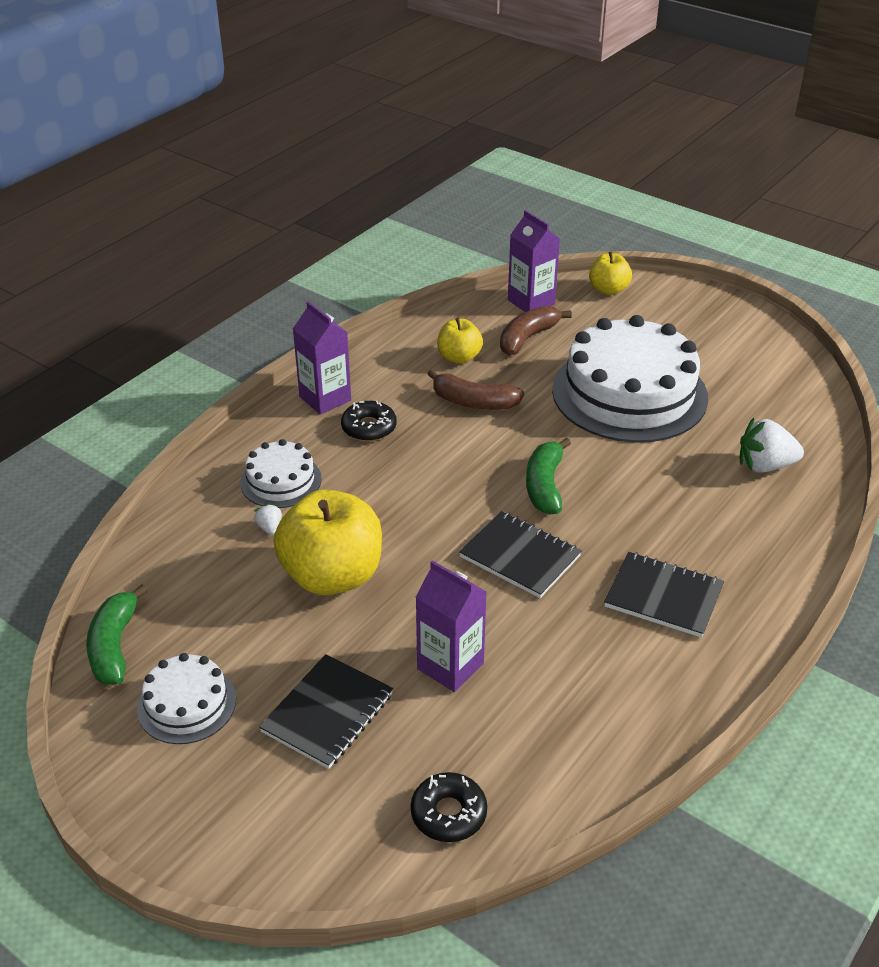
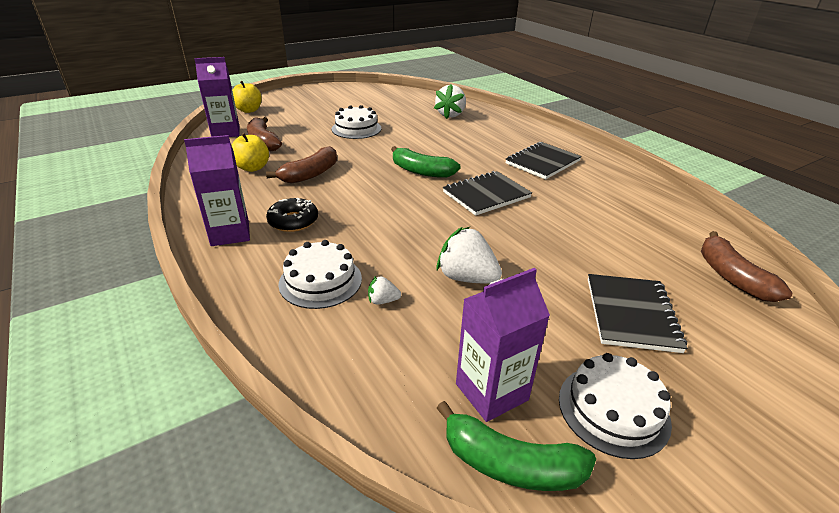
camera: 70 degrees left, 5 degrees down
black notebook [259,654,393,769] -> black notebook turned 45 degrees clockwise [588,274,687,353]
yellow apple [274,490,382,595] -> white strawberry [437,227,502,284]
black donut [411,772,487,842] -> brown banana [701,231,793,302]
purple carton [415,560,486,692] -> purple carton moved to [456,268,550,422]
white cake [552,315,708,443] -> white cake [332,105,381,139], size x0.48

